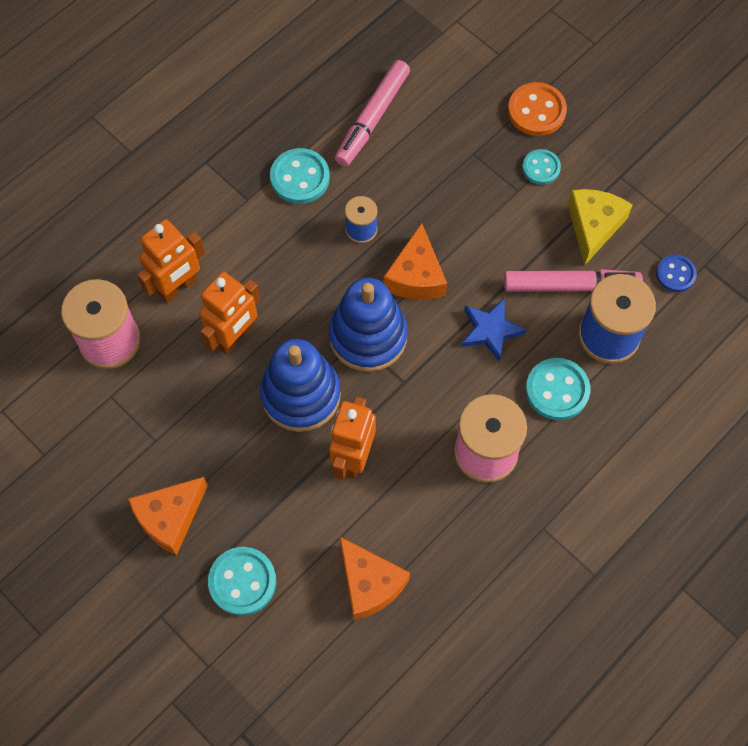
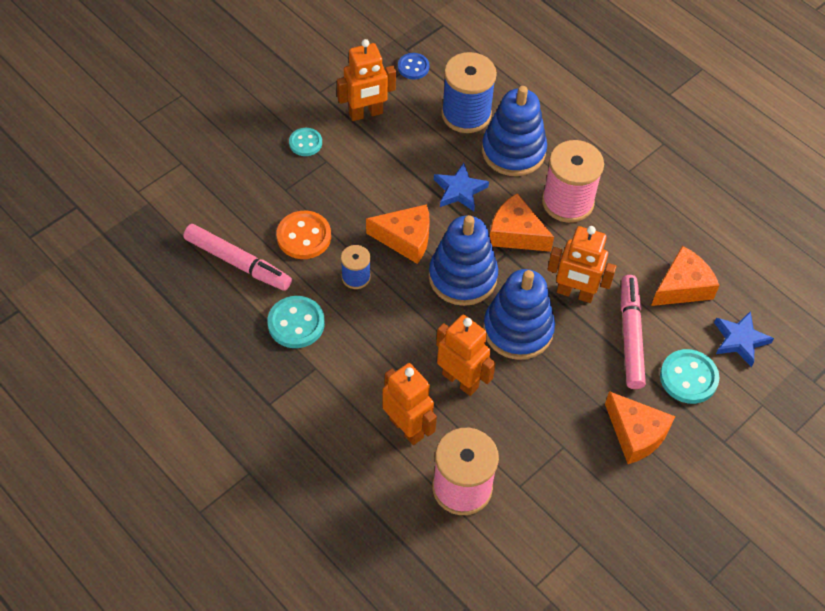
camera: 90 degrees left, 10 degrees down
pink marker [504,269,643,291] -> pink marker moved to [621,275,646,389]
orange button [508,82,567,136] -> orange button moved to [277,211,331,259]
turquoise button [526,358,590,420] -> blue stacking toy [482,86,547,176]
yellow cheese [567,189,633,265] -> orange robot [337,39,396,121]
none -> orange cheese [490,194,554,252]
none -> blue star [714,311,774,367]

